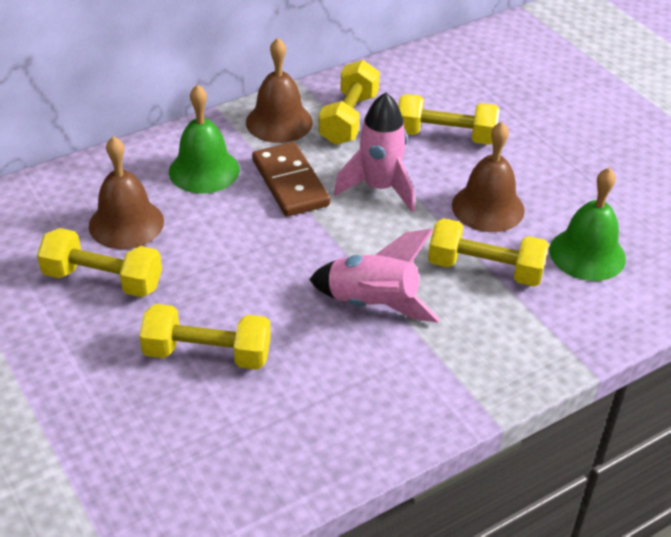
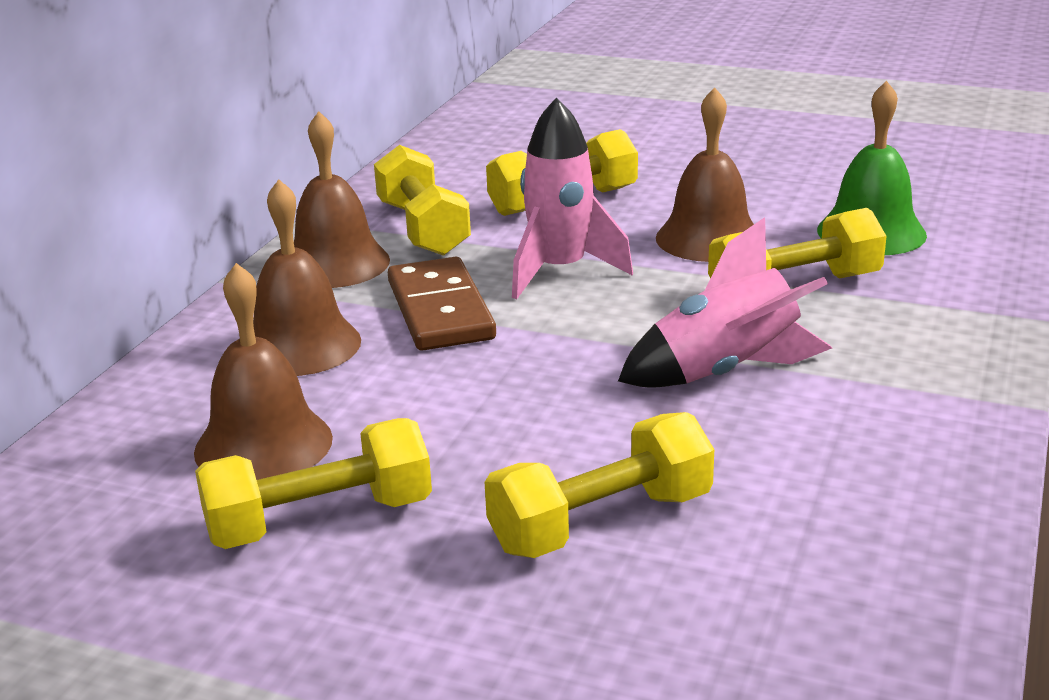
camera: 35 degrees left, 15 degrees down
green bell [169,84,240,194] -> brown bell [253,179,361,376]
brown domino [252,142,330,217] -> brown domino turned 45 degrees clockwise [388,257,496,351]

